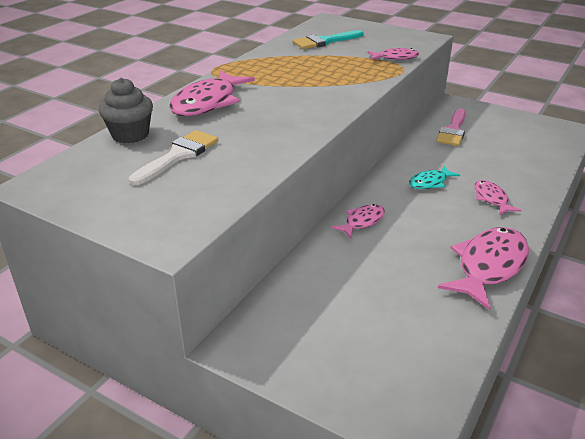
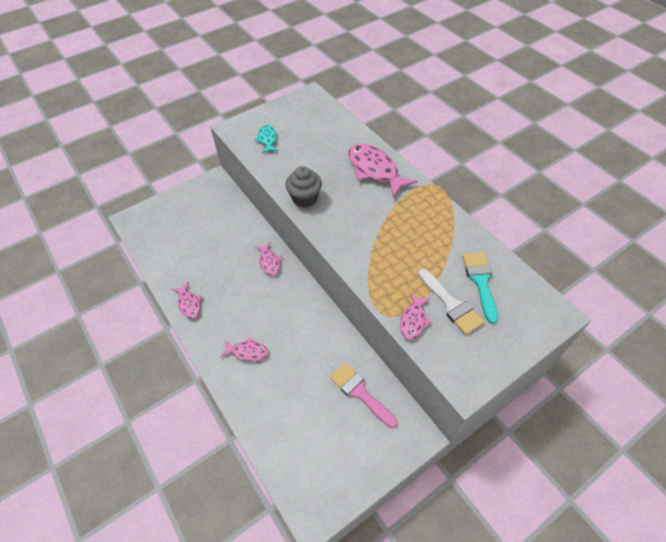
camera: 115 degrees right, 20 degrees up
grey cupcake [99,78,153,143] -> grey cupcake moved to [285,166,322,207]
white brush [129,130,218,185] -> white brush moved to [418,269,484,335]
turquoise fish [409,166,460,189] -> turquoise fish moved to [255,125,278,153]
pink fish [438,227,529,310] -> pink fish [172,282,201,319], size x0.54

